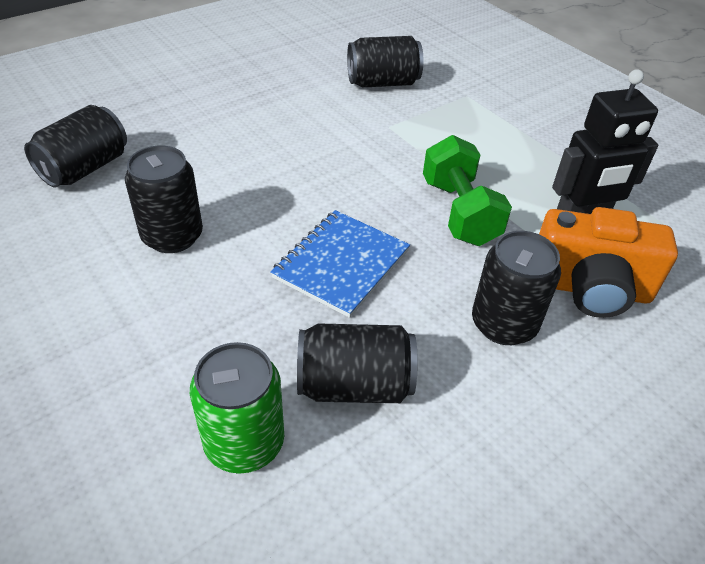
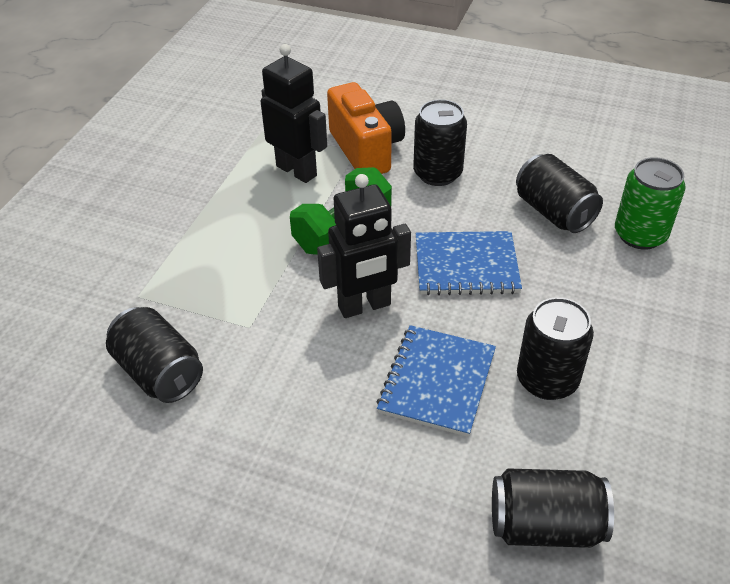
camera: 120 degrees left, 0 degrees up
none -> black robot [317,174,411,318]
none -> blue notebook [377,325,496,437]

